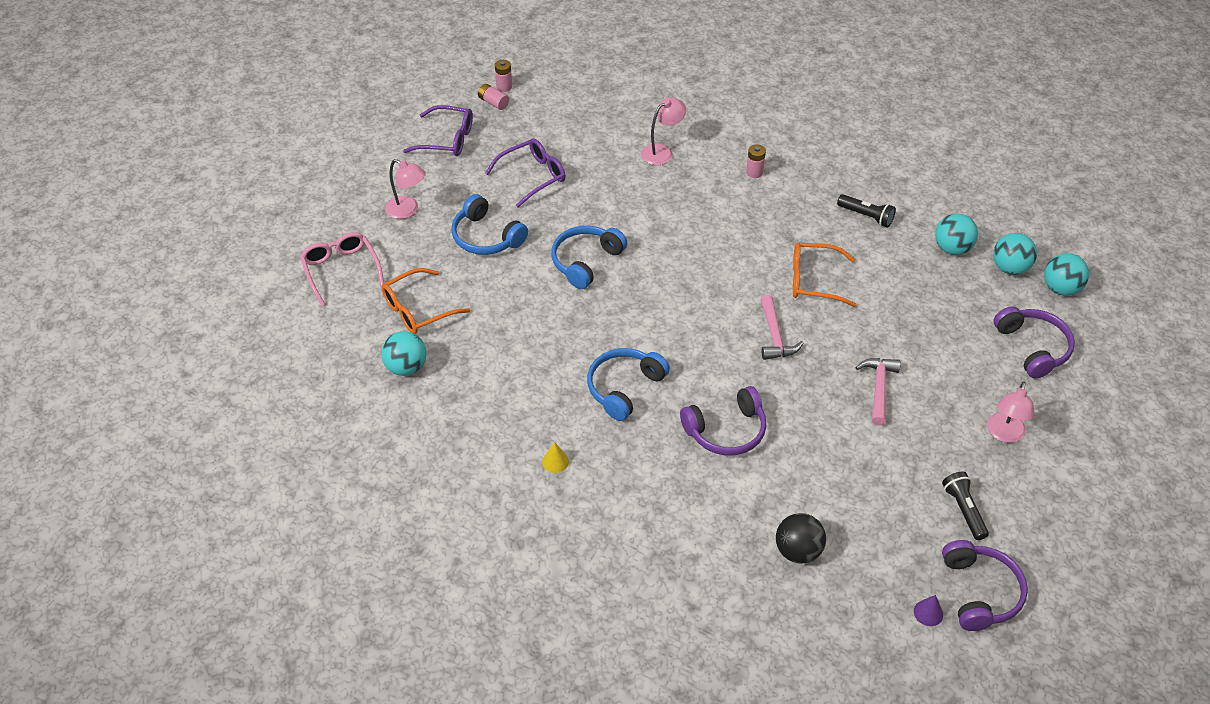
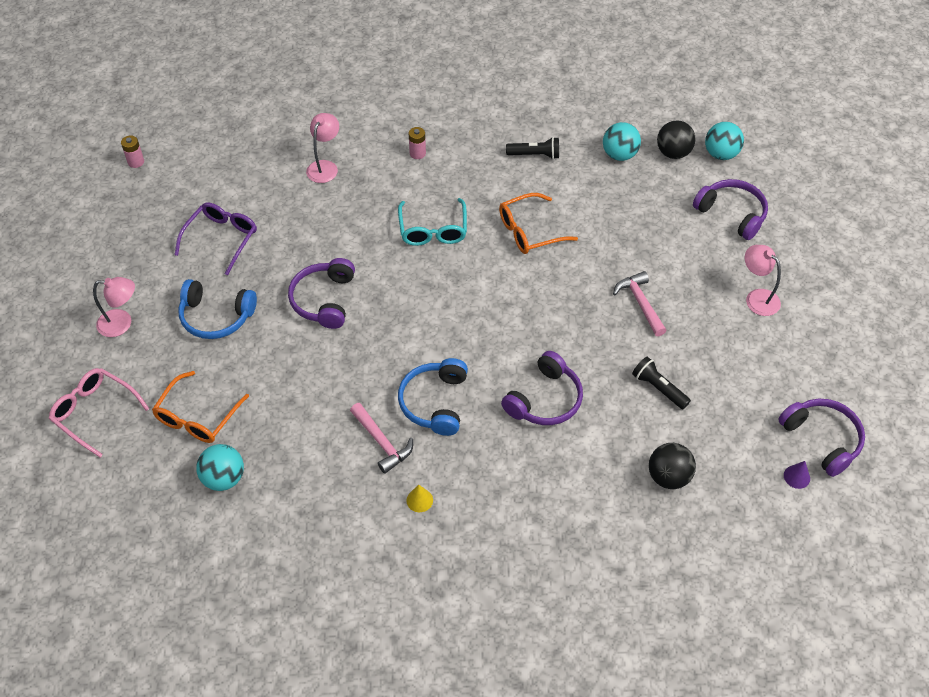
camera: 30 degrees left, 5 degrees up
purple glasses [403,105,473,156] -> none
pink battery [478,84,509,110] -> none
blue headphones [551,226,627,289] -> purple headphones [288,258,355,329]
pink hammer [760,295,803,360] -> pink hammer moved to [350,403,413,474]
black flashlight [942,471,989,540] -> black flashlight moved to [632,357,691,409]
pink lamp [987,382,1035,443] -> pink lamp turned 150 degrees clockwise [745,245,781,316]
turquoise ball [993,233,1037,275] -> black ball [657,120,696,159]
none -> turquoise glasses [398,198,467,246]

